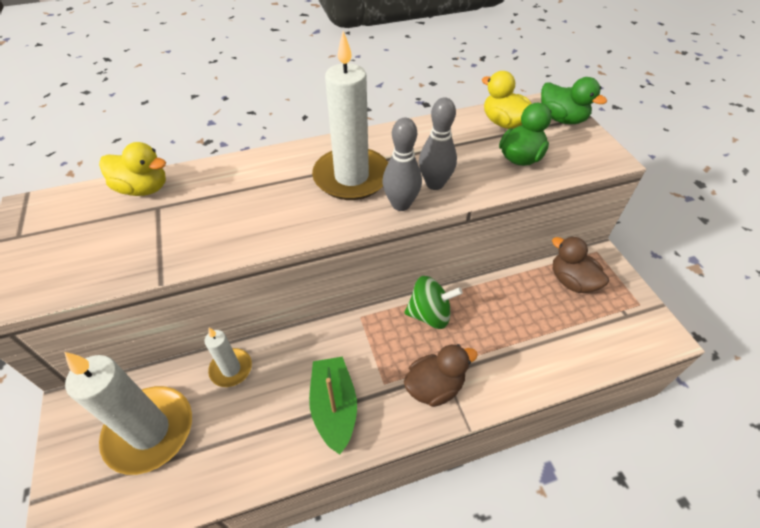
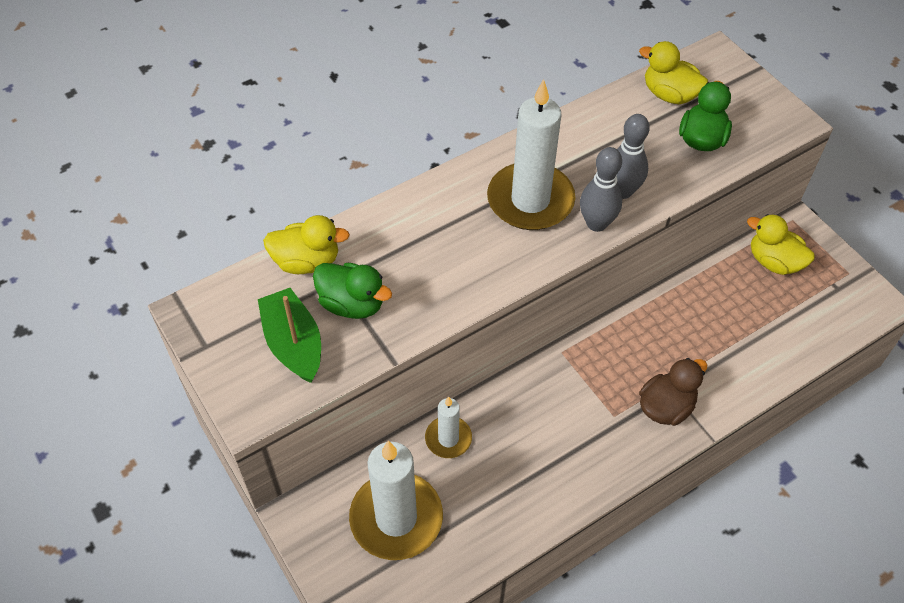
camera: 15 degrees left, 5 degrees up
green boat [309,357,357,455] -> green boat moved to [258,288,321,383]
green spinning top [404,276,463,329] -> none
green duck [541,77,607,124] -> green duck moved to [313,263,392,319]
brown duck [552,236,609,293] -> yellow duck [747,214,815,275]

